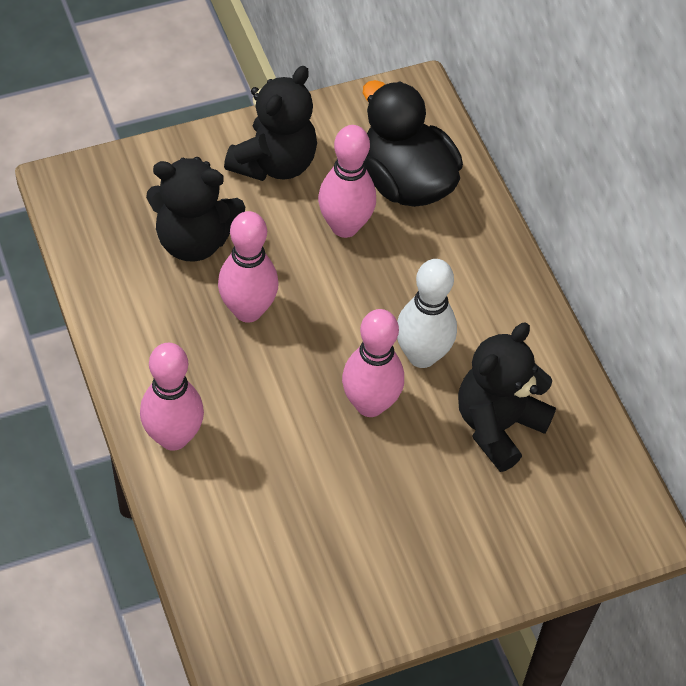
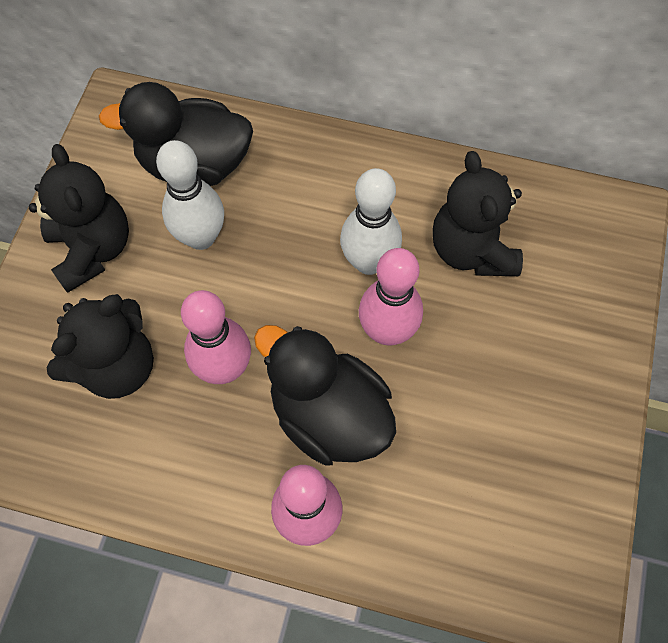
camera: 50 degrees left, 10 degrees up
pink bowling pin [318,125,376,238] -> white bowling pin [156,140,224,250]
none -> black duck [254,325,396,466]

